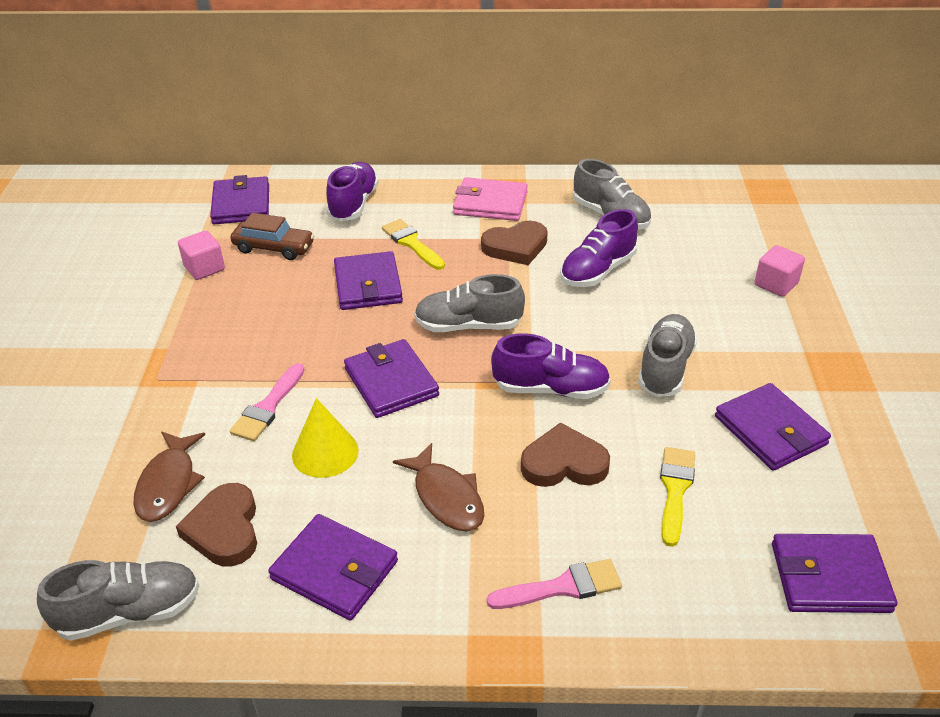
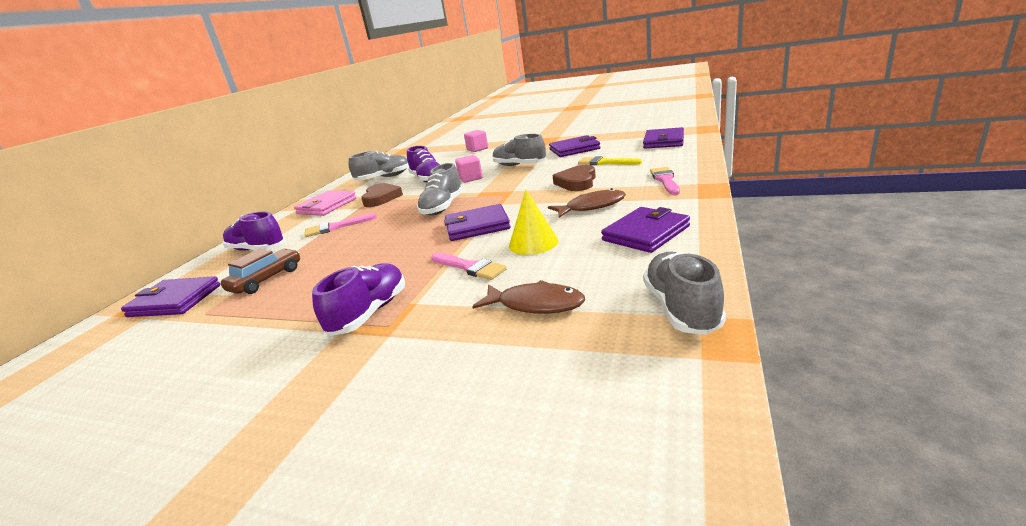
camera: 70 degrees left, 15 degrees down
brown heart [176,483,257,567] -> none
pink cube [178,231,225,280] -> pink cube moved to [455,155,483,183]
purple wallet [334,251,403,310] -> none
yellow brush [382,219,445,270] -> pink brush [305,213,377,237]
purple shoe [491,333,611,399] -> purple shoe moved to [312,263,405,336]

